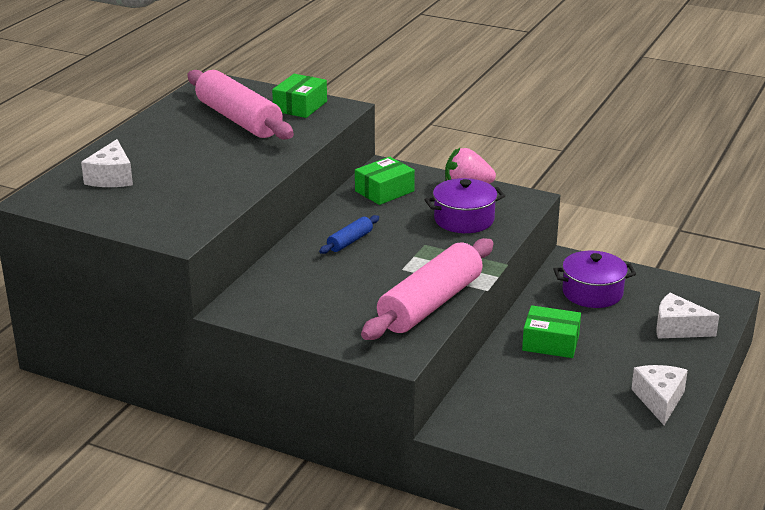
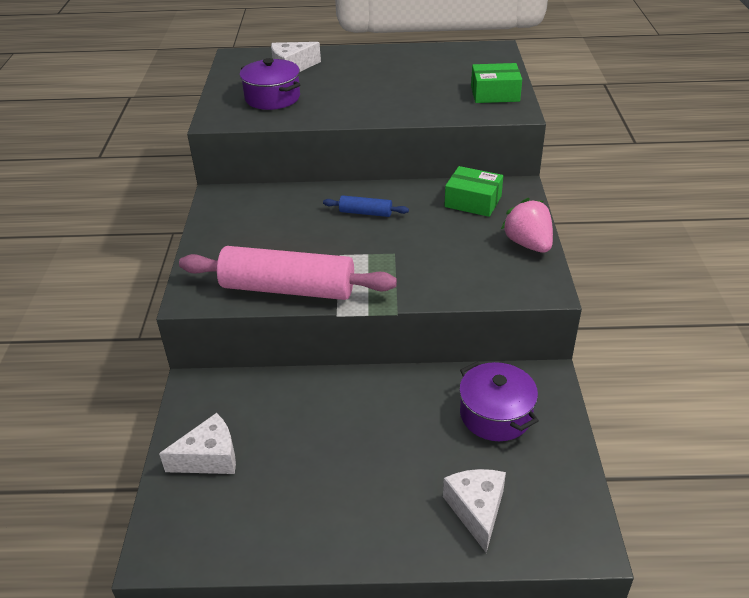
camera: 65 degrees right, 10 degrees up
pink rolling pin [187,70,294,139] -> none
purple pot [424,178,505,233] -> purple pot moved to [240,58,300,110]
green box [522,305,581,358] -> none
white cheese [631,365,688,425] -> white cheese moved to [159,413,236,474]

